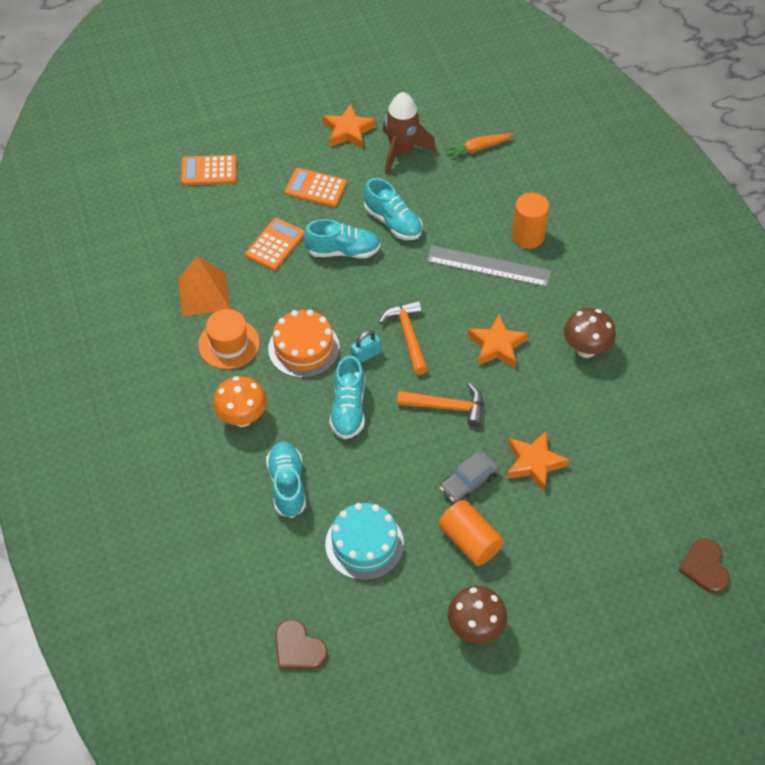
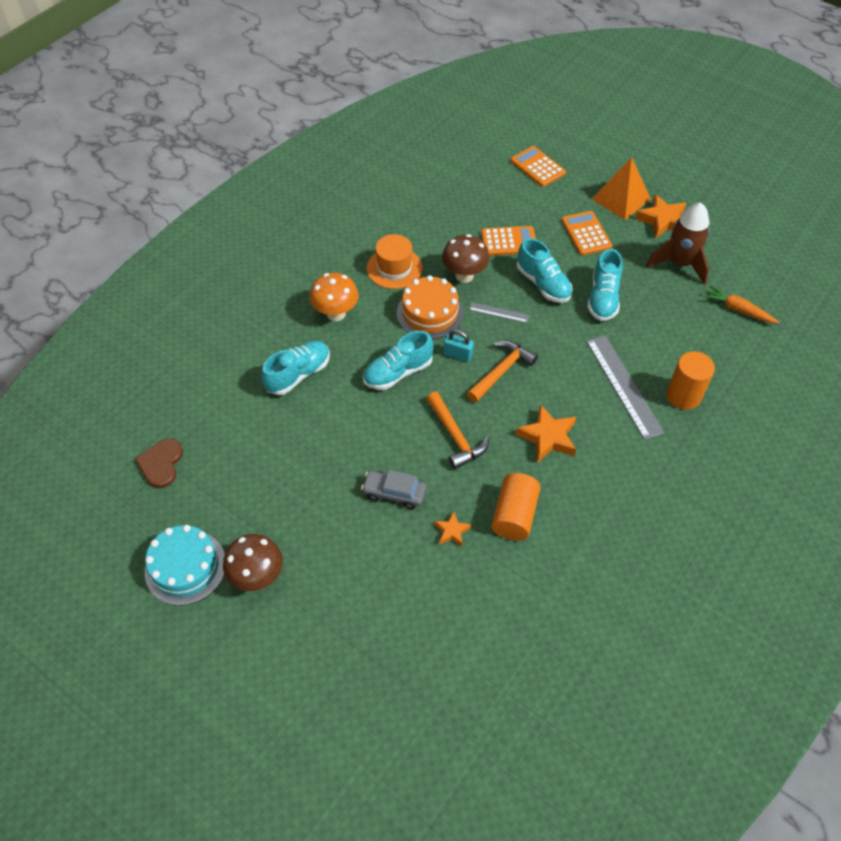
camera: 55 degrees right, 0 degrees up
orange pyramid [178,256,231,317] -> orange pyramid moved to [592,157,651,220]
turquoise cake [325,503,404,580] -> turquoise cake moved to [145,525,225,606]
orange cylinder [438,500,504,566] -> orange cylinder moved to [491,473,541,540]
orange star [507,431,569,492] -> orange star [434,512,471,546], size x0.56
brown mushroom [564,308,616,358] -> brown mushroom moved to [442,234,489,283]
brown heart [678,538,730,593] -> none
none -> grey ruler [469,302,529,323]

